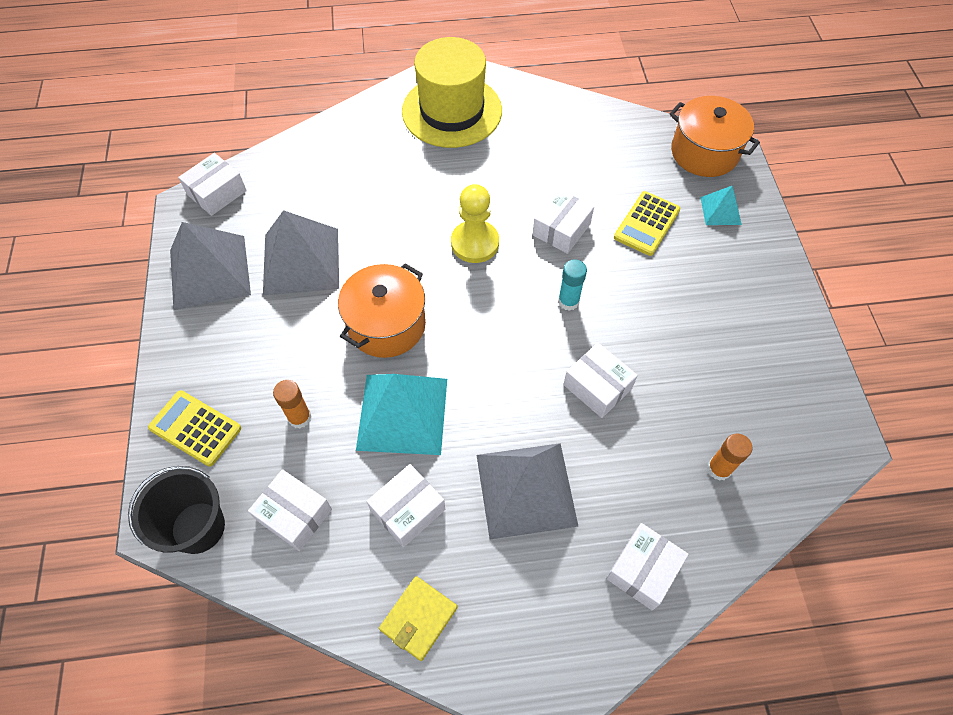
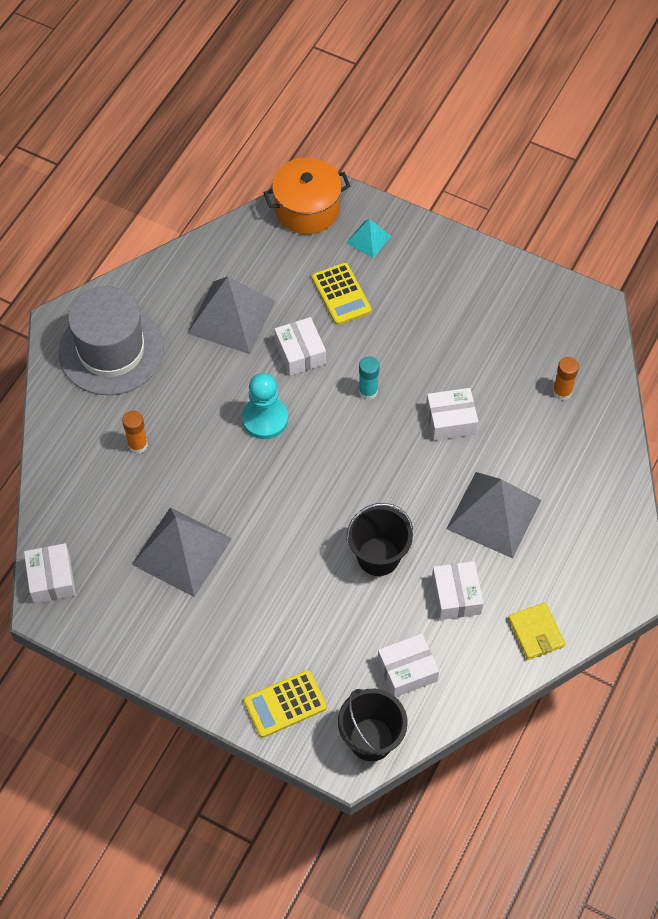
camera: 55 degrees left, 0 degrees up
grey pyramid [170,222,251,310] -> grey pyramid moved to [187,276,275,354]
orange glue stick [273,380,312,428] -> orange glue stick moved to [122,411,148,454]
orange pot [338,263,426,358] -> none
turquoise pyramid [356,374,447,455] -> black bucket [346,503,413,576]
yellow hat [402,37,502,148] -> grey hat [59,286,164,395]
yellow pawn [451,184,499,263] -> turquoise pawn [242,373,288,439]
white box [606,523,689,611] -> none

